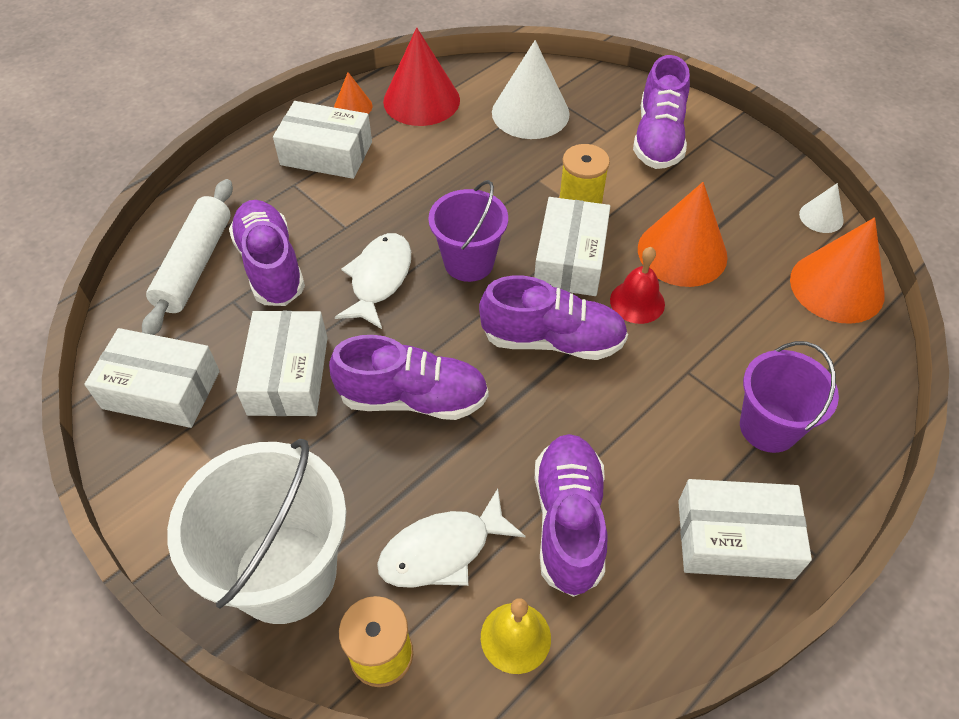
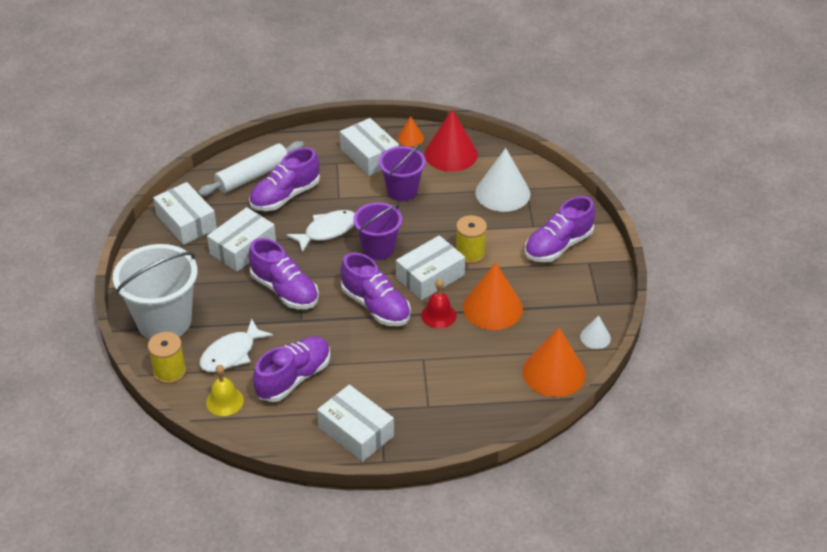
camera: 40 degrees right, 10 degrees down
purple shoe [229,200,305,306] -> purple shoe turned 150 degrees counterclockwise [249,147,320,211]
white fish [377,489,526,588] -> white fish turned 60 degrees counterclockwise [200,319,273,372]
purple bucket [740,341,839,453] -> purple bucket moved to [379,144,426,201]

